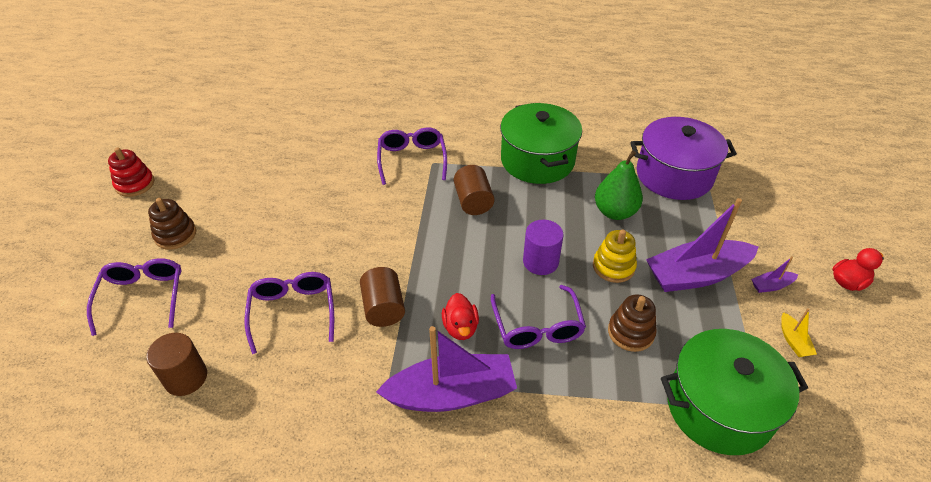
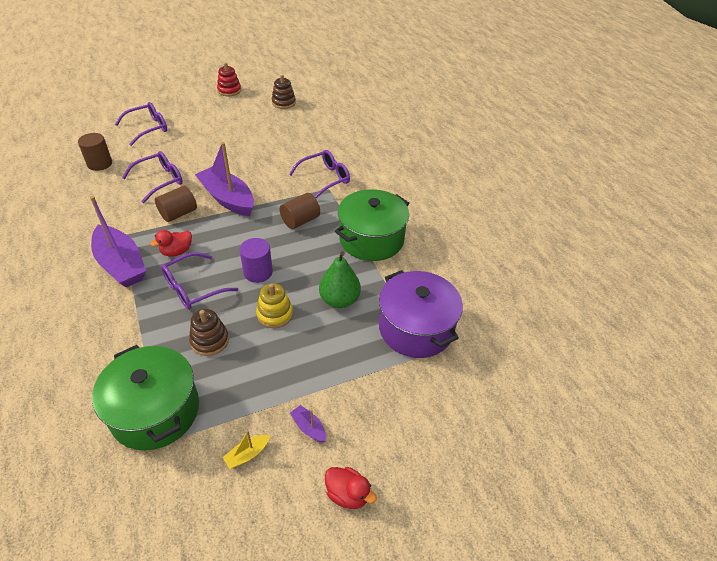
camera: 60 degrees right, 0 degrees up
brown stacking toy [148,198,196,250] -> brown stacking toy moved to [272,75,296,109]
purple boat [646,198,758,292] -> purple boat moved to [195,142,254,216]

